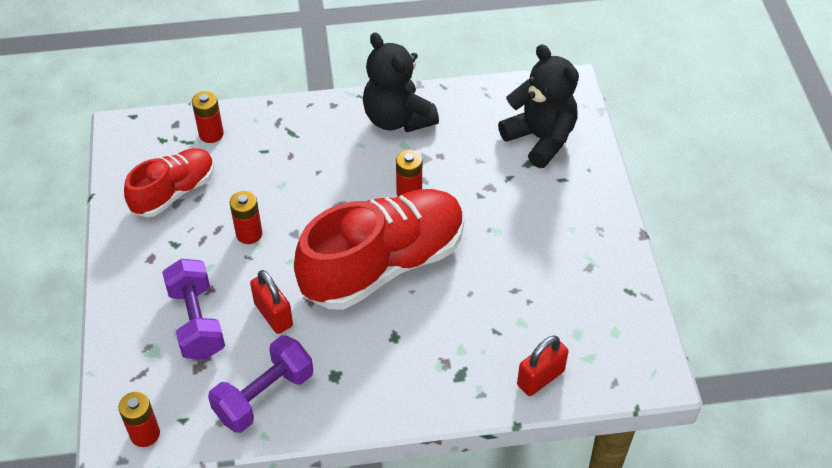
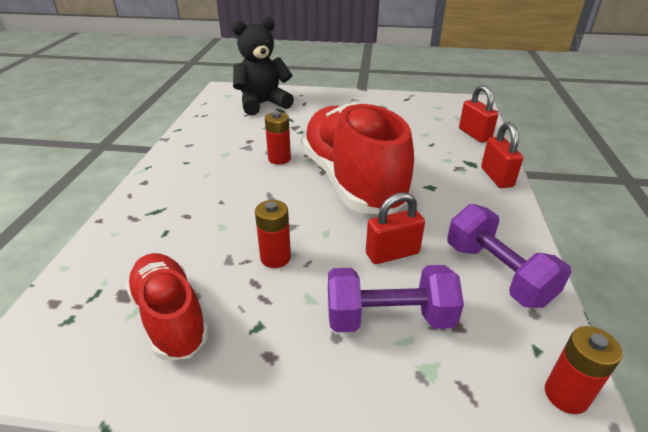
camera: 75 degrees left, 15 degrees down
red battery [192,91,224,143] -> none
black teddy bear [363,32,439,132] -> none
none -> red padlock [481,122,523,188]

